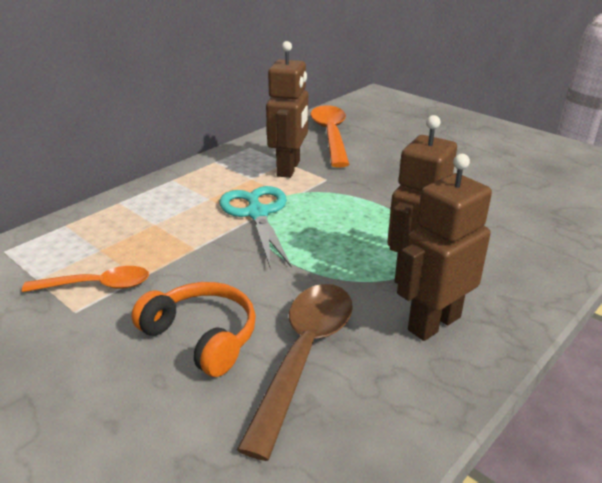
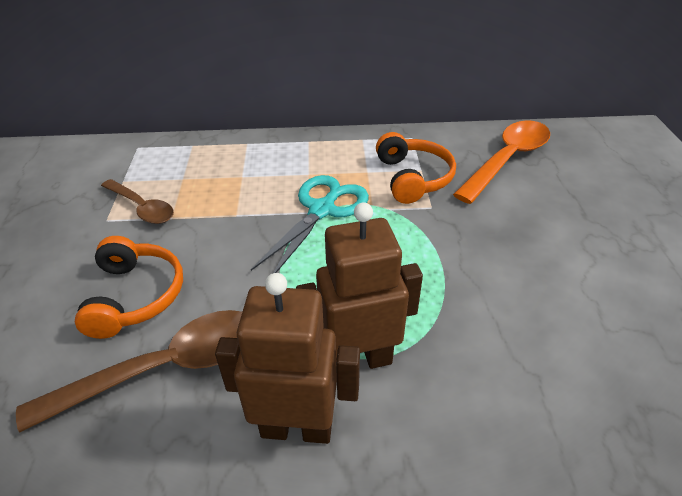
camera: 45 degrees right, 10 degrees up
orange spoon [22,266,149,292] -> brown spoon [101,179,174,224]
brown robot [266,41,308,178] -> orange headphones [376,132,456,204]

